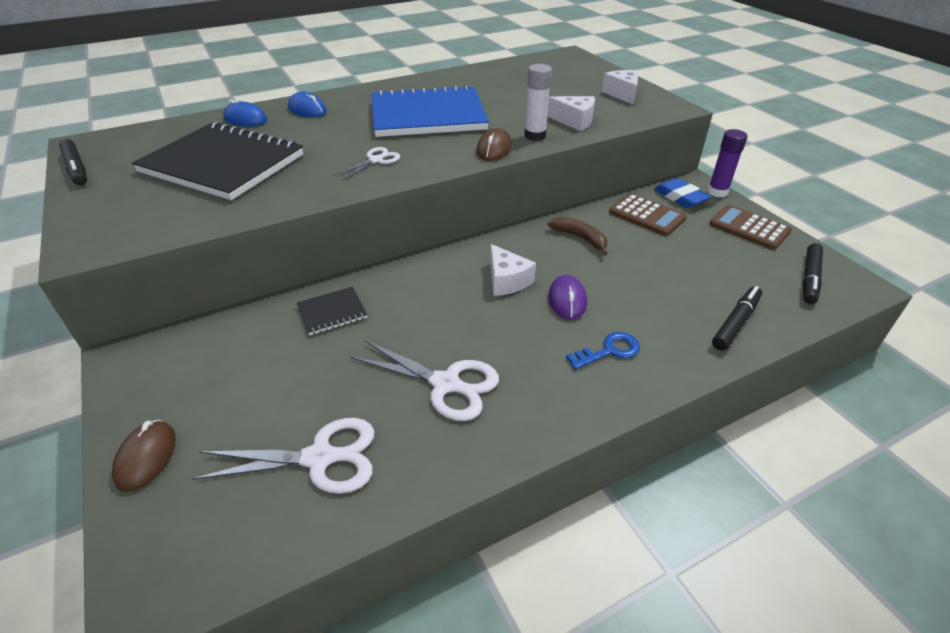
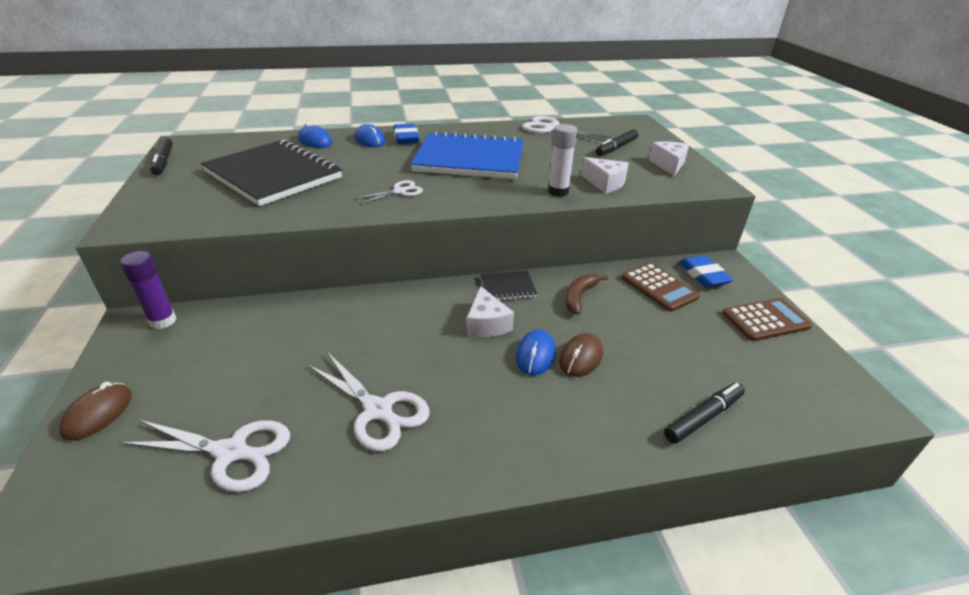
camera: 15 degrees right, 5 degrees down
black notebook [297,287,367,335] -> black notebook moved to [480,271,537,300]
brown mouse [476,128,512,161] -> brown mouse moved to [559,333,603,377]
brown banana [548,217,608,255] -> brown banana turned 120 degrees counterclockwise [565,274,608,315]
purple mouse [548,275,587,320] -> blue mouse [516,330,556,376]
blue key [566,332,640,369] -> none
purple glue stick [707,129,748,197] -> purple glue stick moved to [120,251,177,329]
brown calculator [709,205,792,250] -> brown calculator turned 105 degrees clockwise [722,298,812,341]
black marker [803,243,823,304] -> black marker moved to [596,129,638,156]
none -> blue eraser [394,123,419,144]
none -> white scissors [522,116,611,141]

